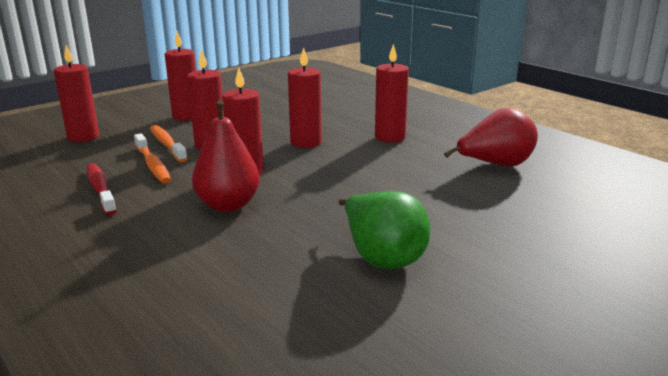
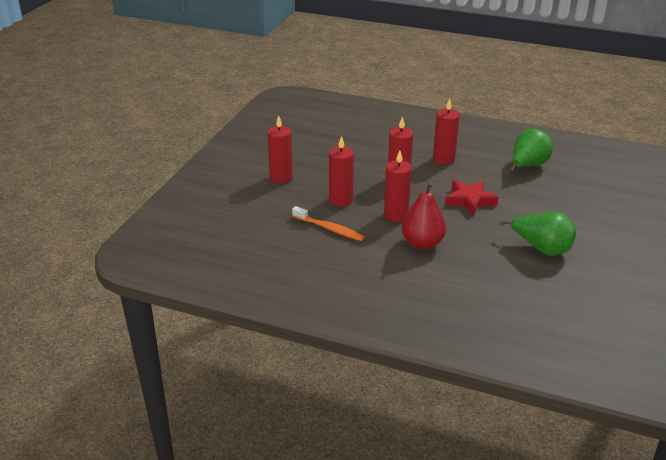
camera: 30 degrees left, 10 degrees up
red candle [54,45,99,142] -> none
red toothbrush [86,163,117,215] -> none
orange toothbrush [150,125,187,163] -> none
red pear [444,108,538,167] -> green pear [510,129,553,172]
none -> red star [445,180,499,216]

